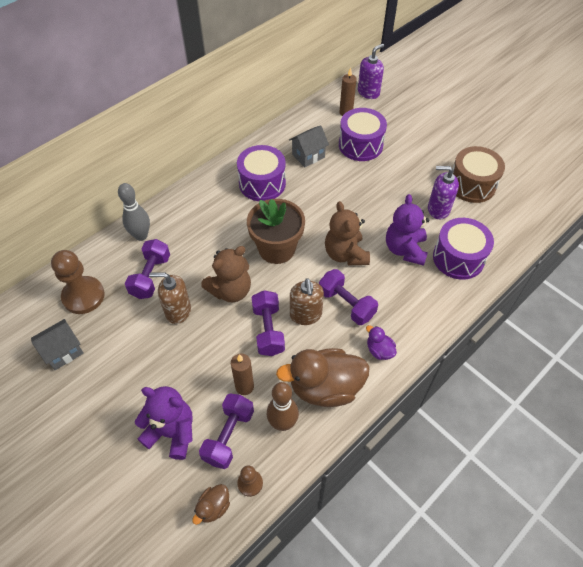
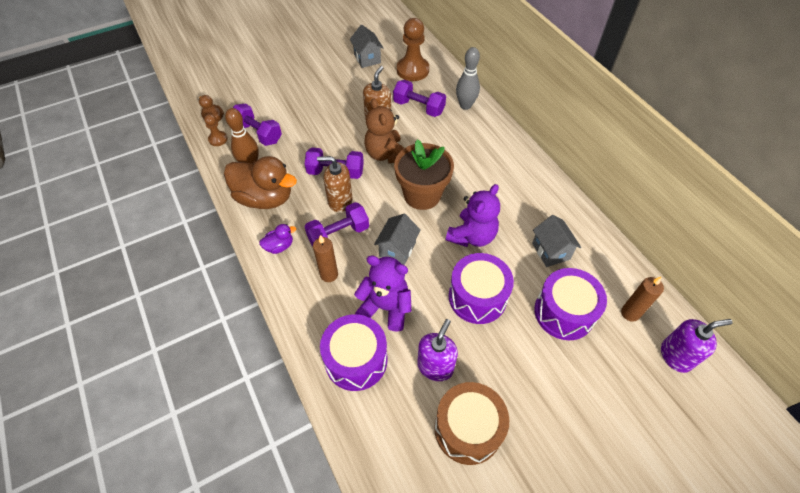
camera: 105 degrees right, 0 degrees up
purple teddy bear [135,386,193,460] -> purple teddy bear moved to [446,184,500,247]
brown candle [231,354,254,395] -> brown candle moved to [313,235,338,282]
purple drum [237,145,286,201] -> purple drum moved to [449,253,514,324]
brown duck [276,348,370,407] -> brown duck turned 105 degrees clockwise [224,156,297,209]
brown teddy bear [325,201,370,265] -> grey house [374,214,421,265]
purple soap dispenser [358,44,384,99] -> purple soap dispenser turned 75 degrees counterclockwise [661,319,733,373]

